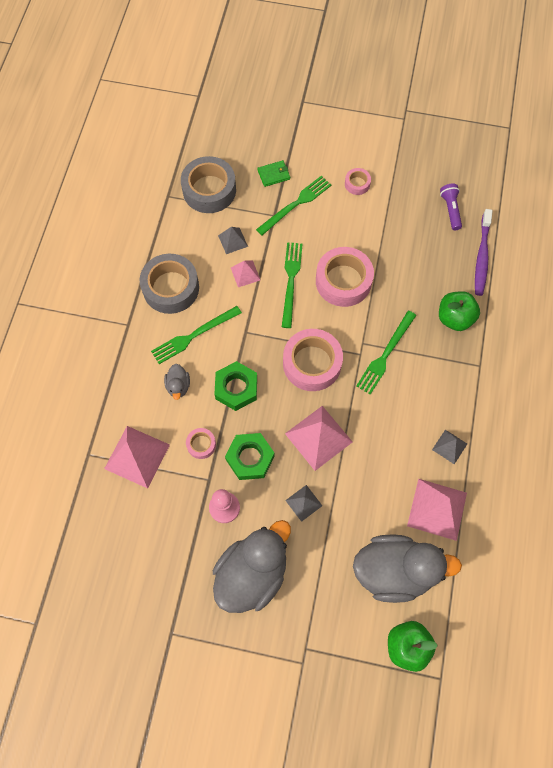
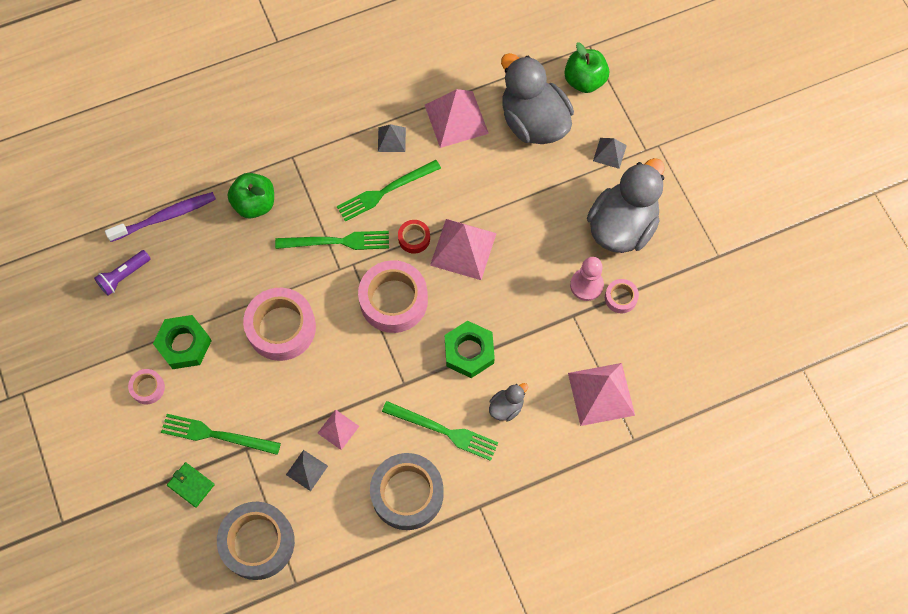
camera: 125 degrees left, 0 degrees up
pink tape [186,428,216,459] -> pink tape moved to [605,279,639,313]
grey duck [213,520,291,613] -> grey duck turned 120 degrees clockwise [587,158,665,253]
green nut [225,433,275,480] -> green nut moved to [153,315,212,369]
green fork [282,242,303,328] -> green fork moved to [337,160,441,222]
grey pyramid [285,485,322,522] -> grey pyramid moved to [593,138,627,169]
none -> red tape [398,220,430,254]

